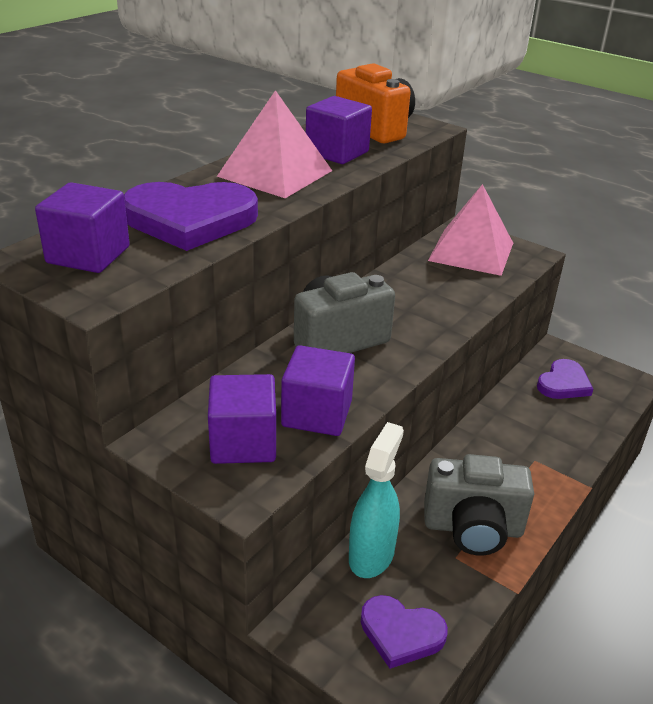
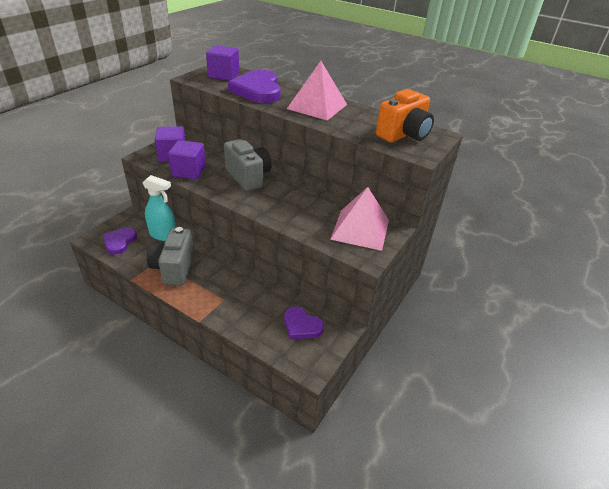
camera: 85 degrees right, 5 degrees up
purple cube [306,96,372,164] -> none

